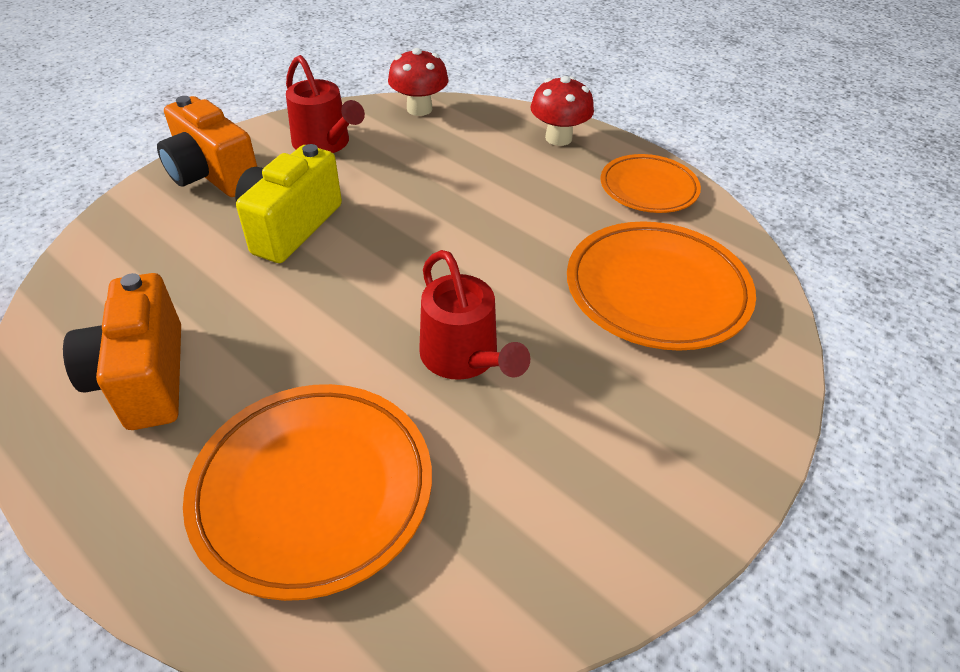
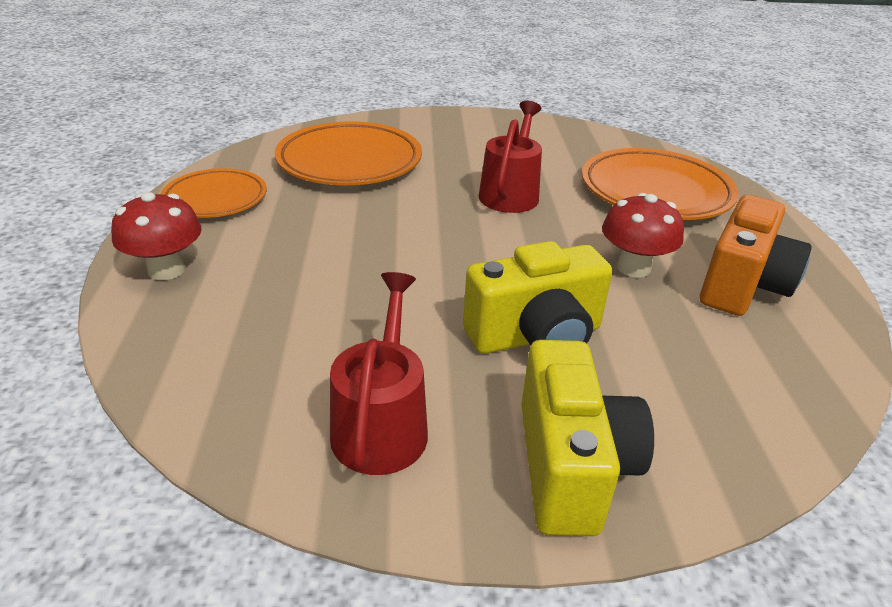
camera: 135 degrees left, 10 degrees down
orange camera [157,96,257,197] -> yellow camera [521,340,654,536]
red mushroom [388,48,449,116] -> red mushroom moved to [602,193,684,278]

